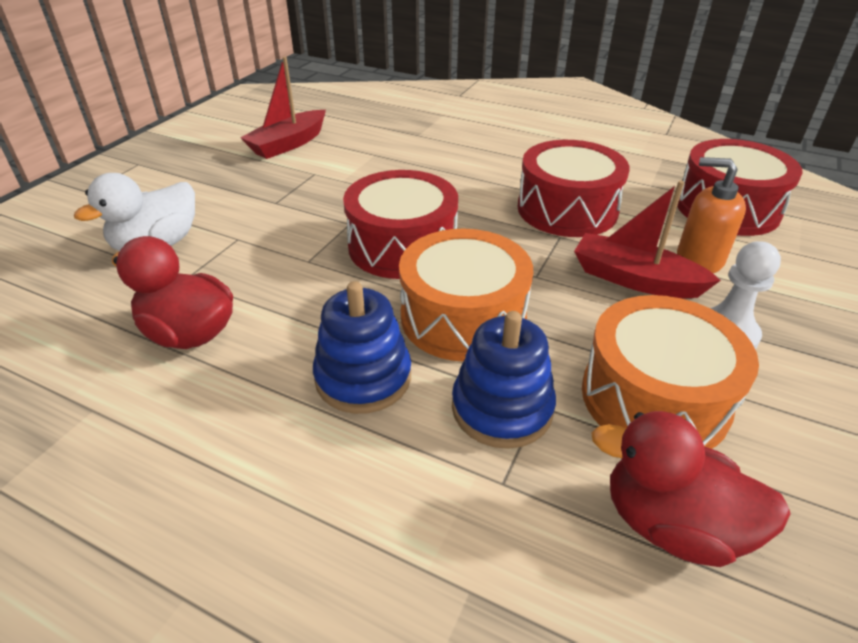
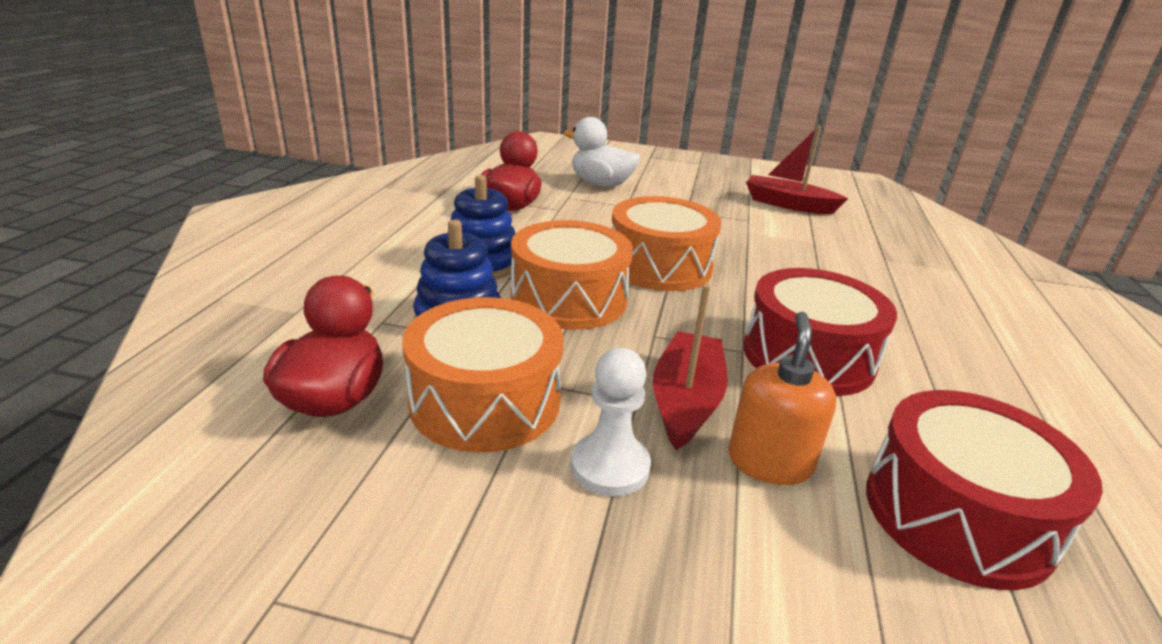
camera: 75 degrees right, 10 degrees down
red drum [343,170,458,279] -> orange drum [612,196,721,291]

